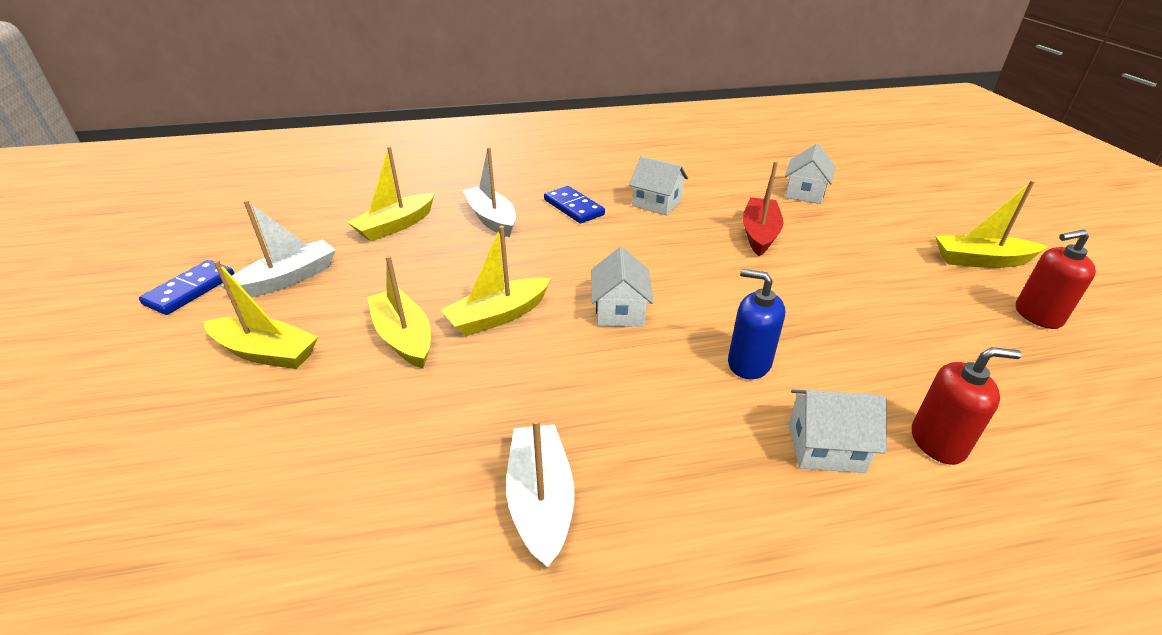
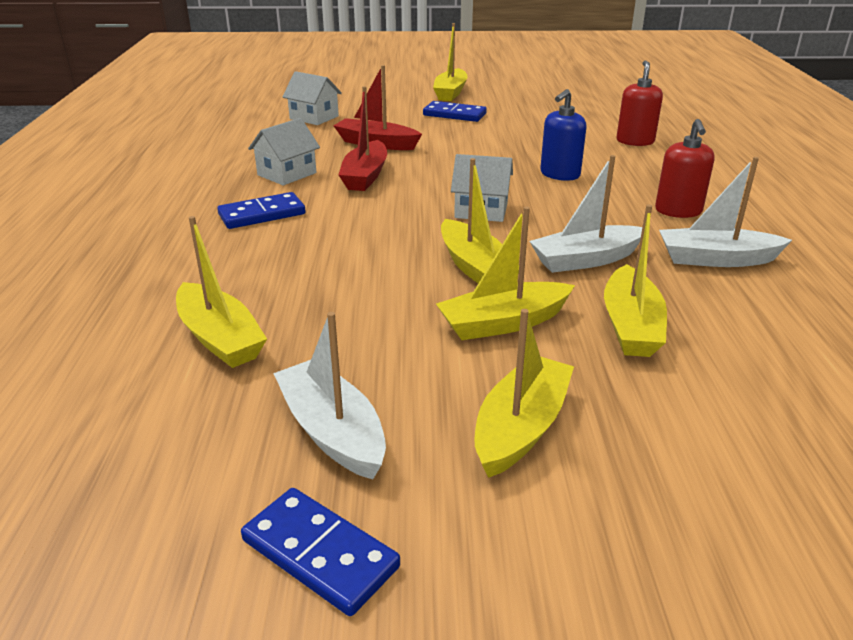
camera: 80 degrees left, 5 degrees down
white boat [462,147,516,237] -> white boat moved to [529,155,642,273]
white house [789,389,887,473] -> none
red soap dispenser [1016,229,1096,329] -> red soap dispenser moved to [655,119,715,218]
none -> red boat [339,86,387,191]
none -> blue domino [423,101,487,122]
none -> yellow boat [604,204,667,357]

